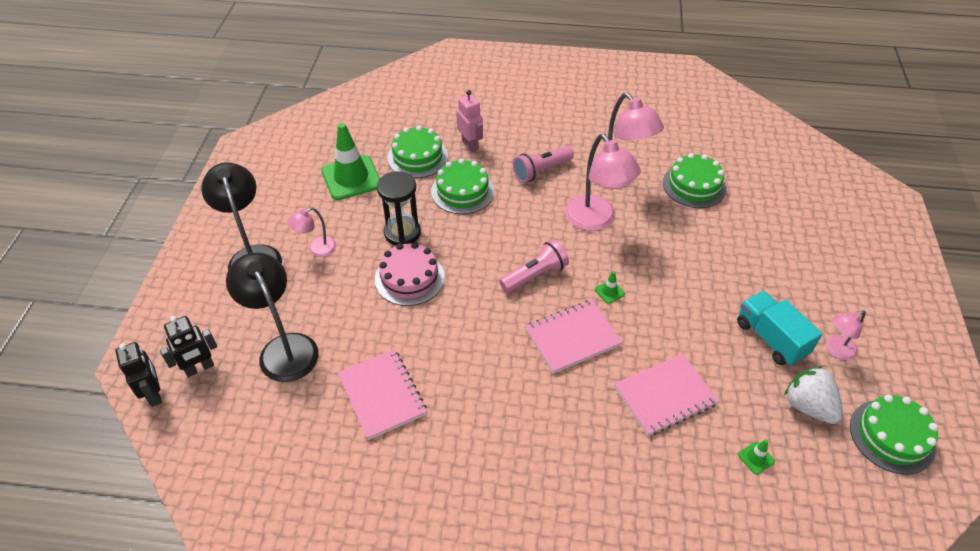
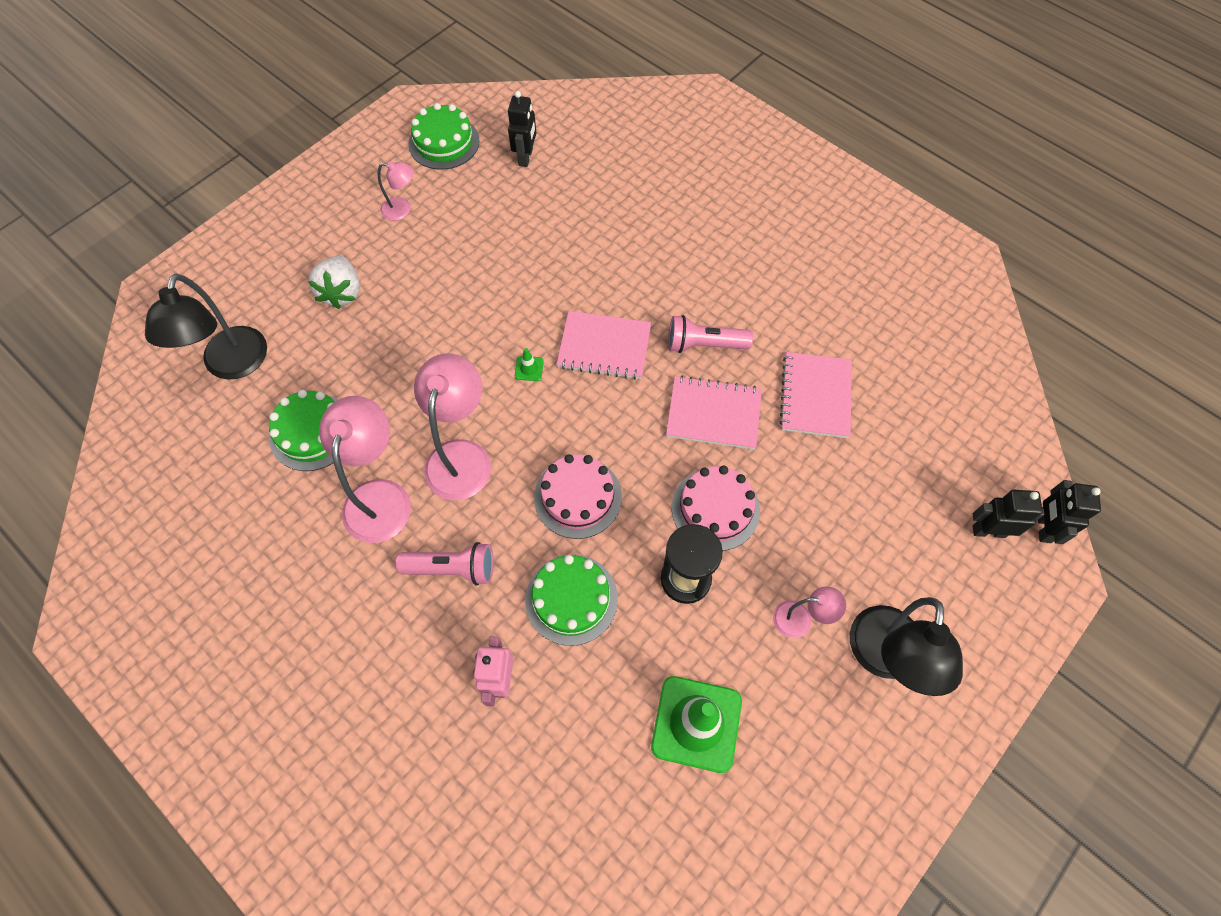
camera: 145 degrees left, 15 degrees up
black lamp [226,252,319,382] -> black lamp moved to [145,273,267,380]
green cake [387,125,448,178] -> none
pink flashlight [499,239,569,293] -> pink flashlight moved to [668,315,753,353]
pink notebook [614,354,719,436] -> pink notebook moved to [666,376,762,449]
turquoise truck [737,291,822,366] -> none
green traffic cone [738,439,775,475] -> none
white strawberry [784,366,843,424] -> white strawberry moved to [308,256,360,309]
none -> black robot [508,91,536,167]
none -> pink cake [534,454,622,539]

